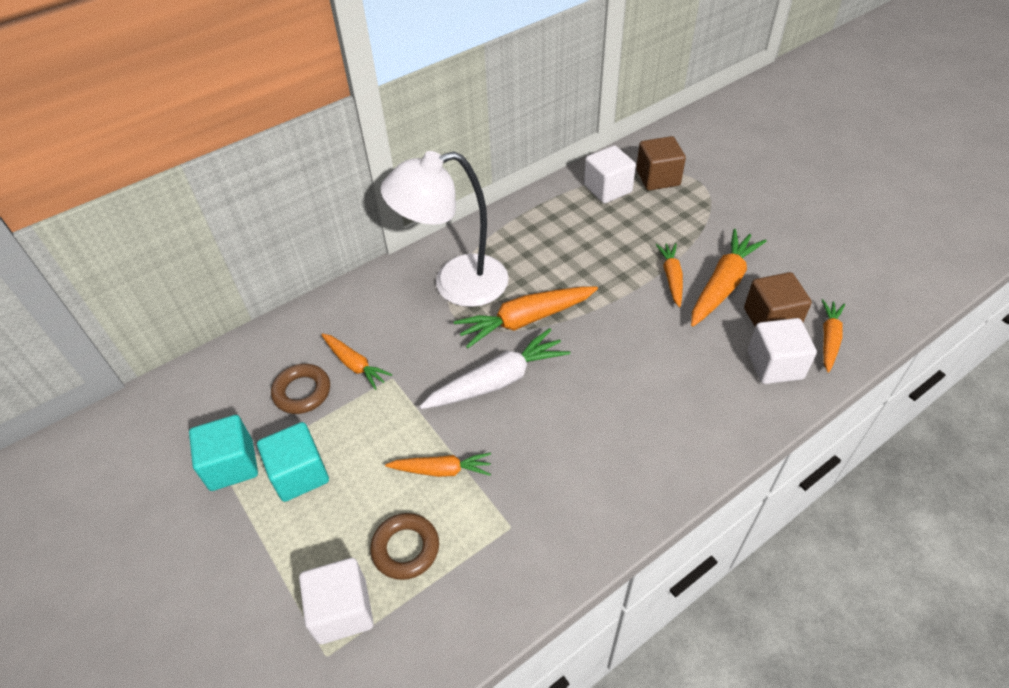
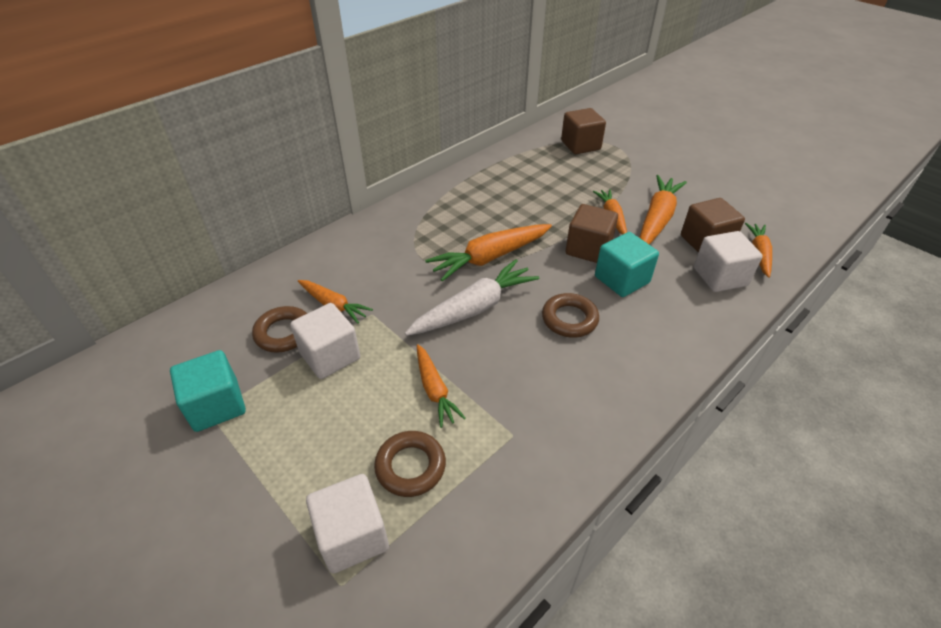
camera: 10 degrees left, 5 degrees down
turquoise cube [257,422,329,502] -> turquoise cube moved to [595,232,659,297]
white lamp [381,151,509,307] -> none
orange carrot [385,453,491,477] -> orange carrot turned 75 degrees clockwise [417,344,466,428]
white cube [584,145,636,203] -> white cube moved to [290,303,360,379]
none -> brown ring [542,293,599,338]
none -> brown cube [566,204,618,263]

